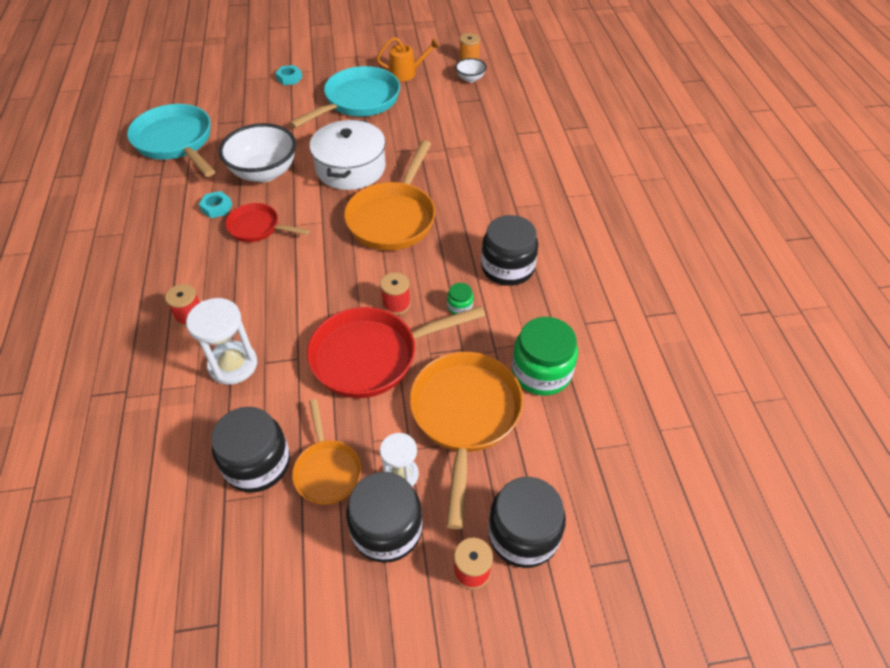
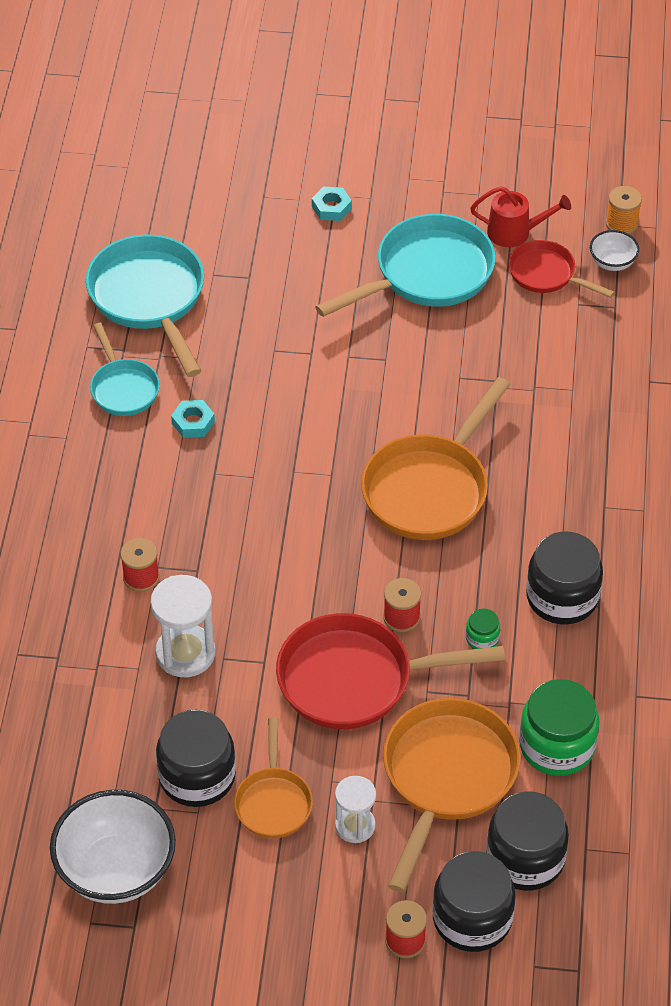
camera: 15 degrees right, 0 degrees up
white bowl [219,123,296,182] -> white bowl moved to [50,790,176,904]
red pan [225,203,309,242] -> red pan moved to [508,240,614,298]
white pot [310,119,386,190] -> none
black jar [346,472,423,563] -> black jar moved to [486,791,569,891]
orange watering can [377,37,439,81] -> red watering can [470,186,571,247]
none -> turquoise pan [90,323,160,416]

